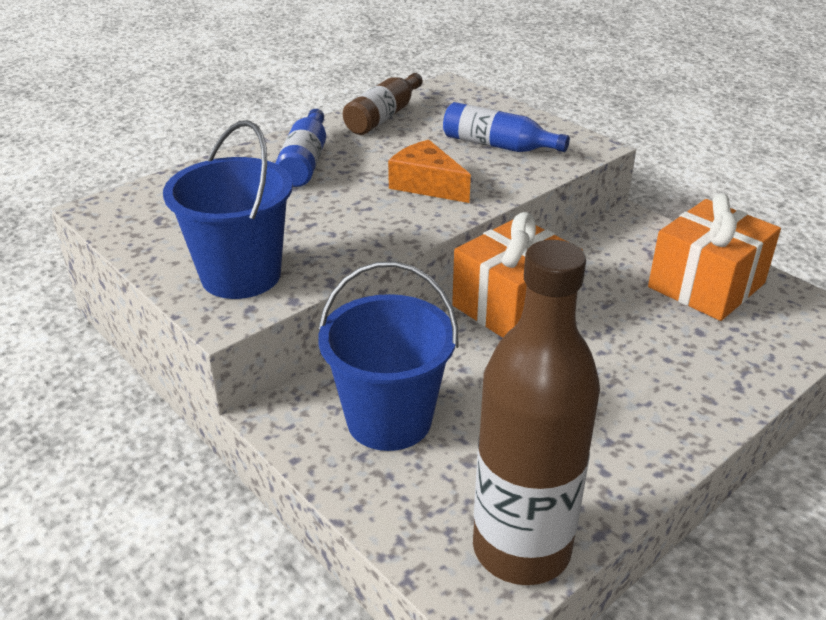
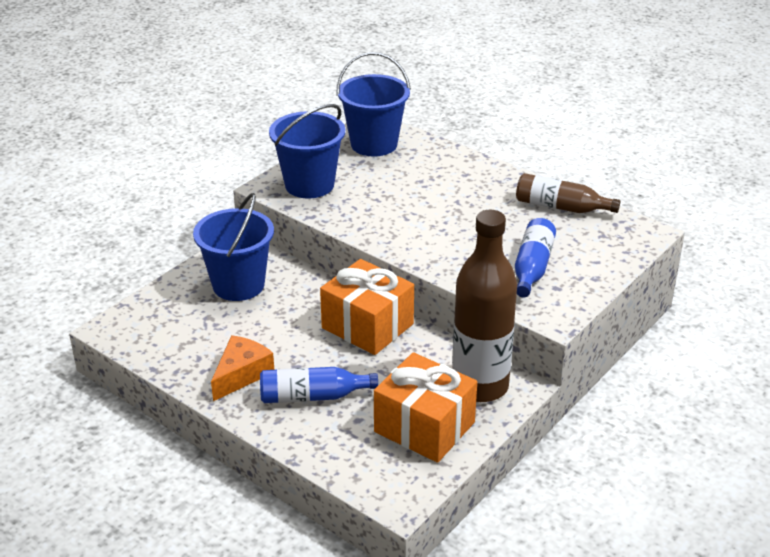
camera: 80 degrees right, 0 degrees up
blue bottle [275,109,326,187] -> blue bottle moved to [260,367,378,403]
orange cheese [388,140,471,203] -> orange cheese moved to [211,335,274,401]
brown bottle [473,240,600,585] -> brown bottle moved to [452,210,517,402]
none -> blue bucket [336,52,411,157]

